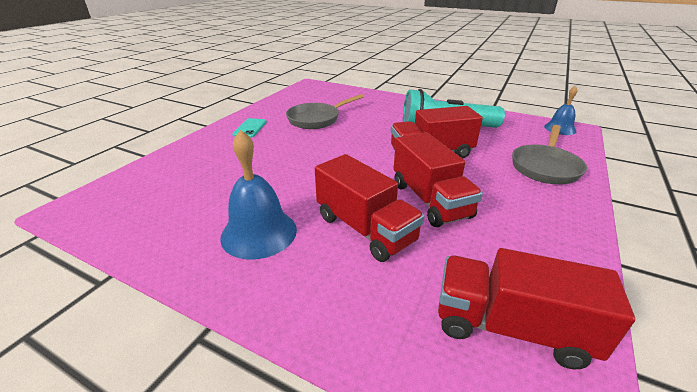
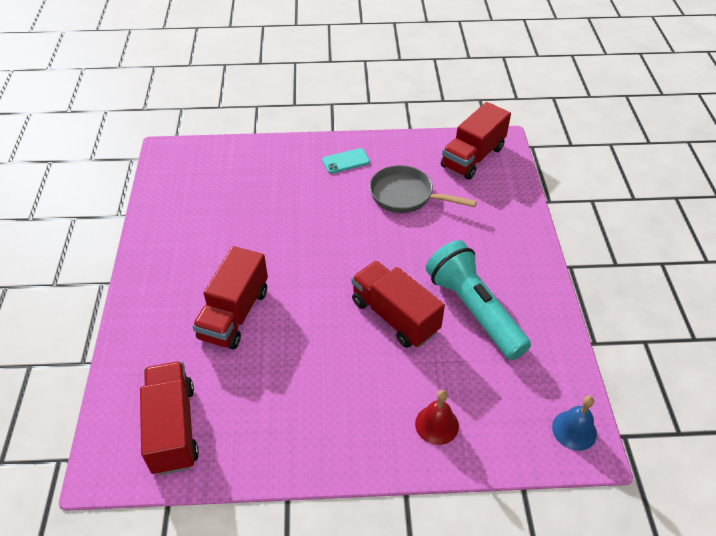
camera: 60 degrees right, 15 degrees up
blue bell [220,130,297,260] -> none
red truck [393,132,483,227] -> red truck moved to [441,102,511,180]
grey pan [512,125,587,184] -> red bell [415,390,459,445]

